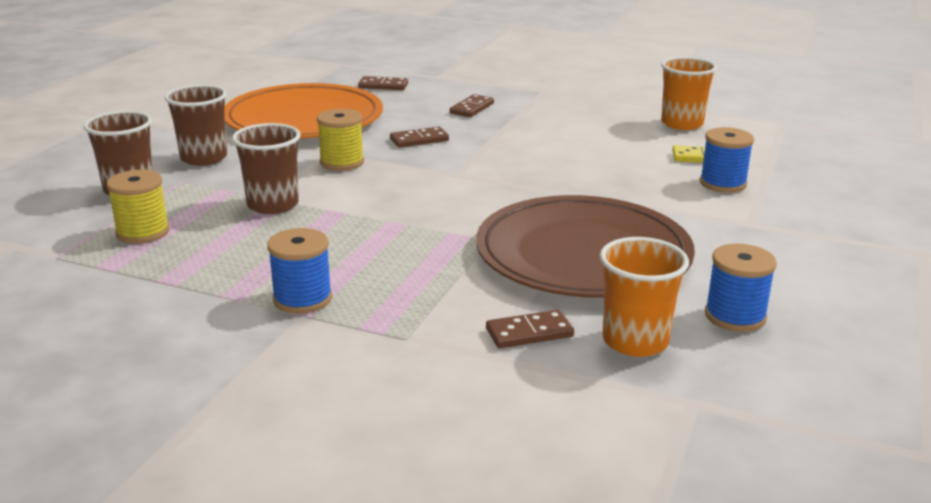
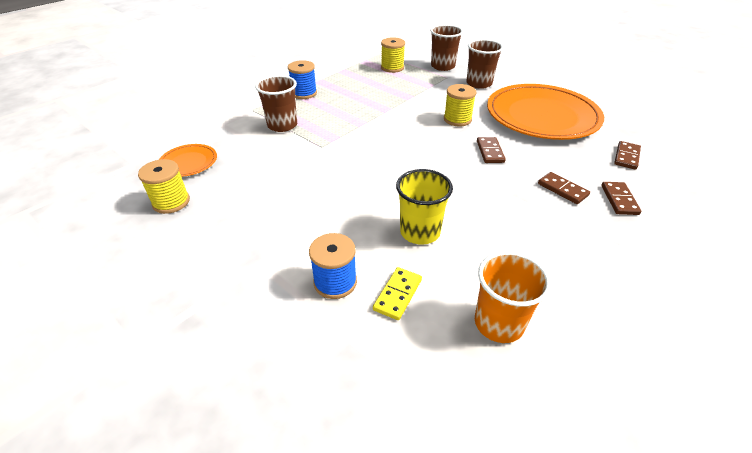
camera: 110 degrees right, 15 degrees up
brown cup [232,123,301,214] -> brown cup moved to [255,75,297,132]
brown plate [476,195,695,298] -> none
brown domino [486,310,574,348] -> brown domino moved to [601,182,641,215]
orange cup [600,237,689,357] -> orange plate [159,144,217,177]
blue spool [705,243,777,332] -> yellow spool [138,159,190,214]
none -> yellow cup [396,169,453,245]

